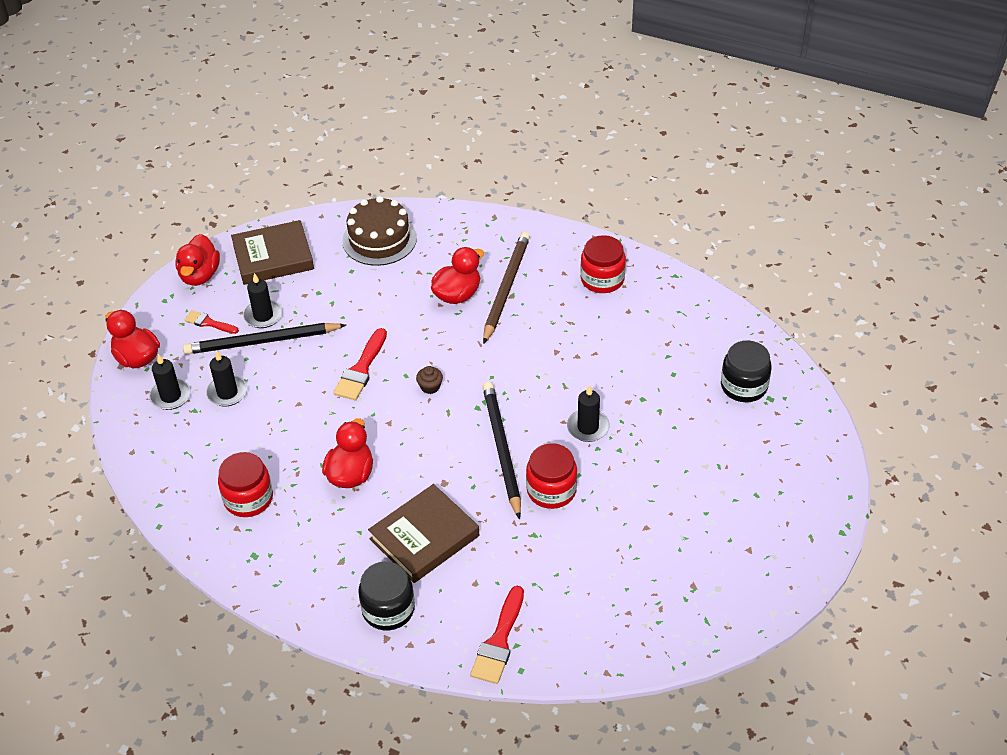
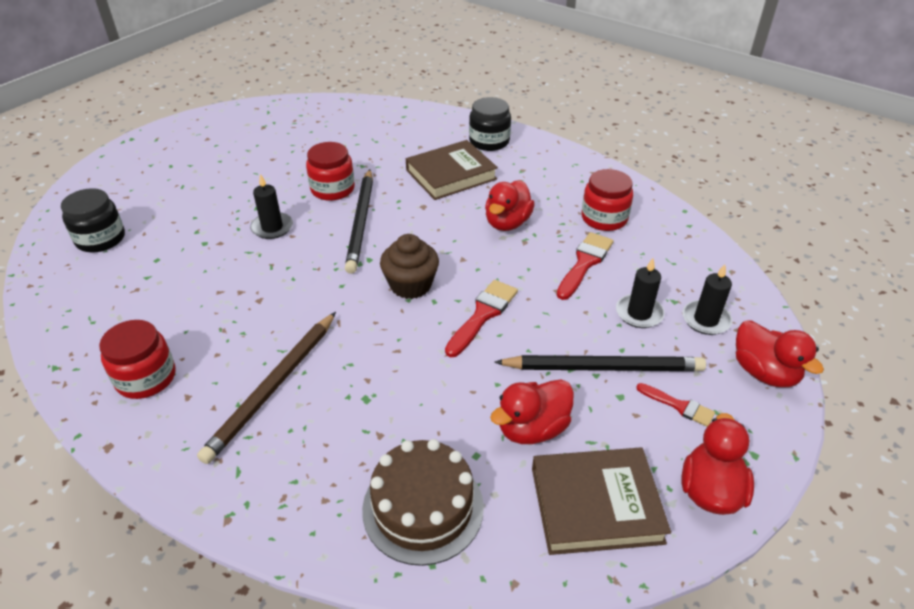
camera: 170 degrees left, 5 degrees down
black candle [243,273,283,328] -> none
brown cupcake [416,366,443,394] -> brown cupcake [380,234,439,299], size x1.95
red duck [431,247,484,304] -> red duck moved to [490,379,574,444]
red brush [470,586,524,684] -> red brush moved to [557,232,614,300]

